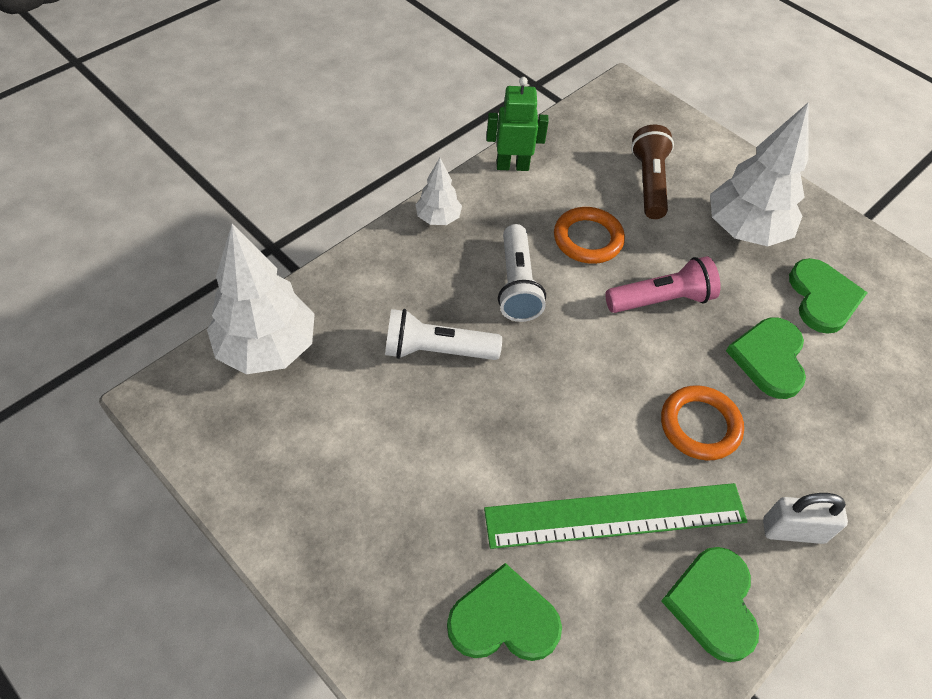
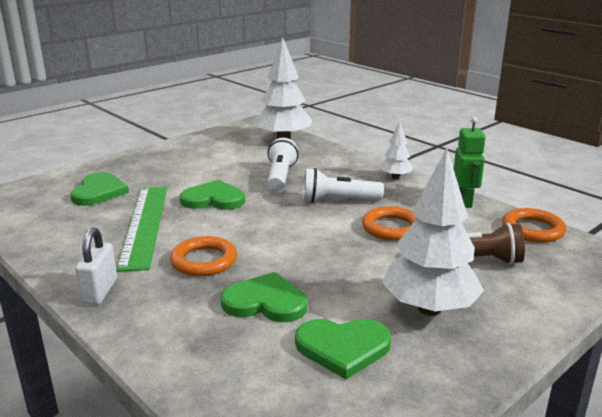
camera: 95 degrees right, 30 degrees down
pink flashlight [605,256,721,313] -> none
green heart [661,547,759,662] -> green heart moved to [180,180,245,210]
none -> orange ring [503,208,566,243]

